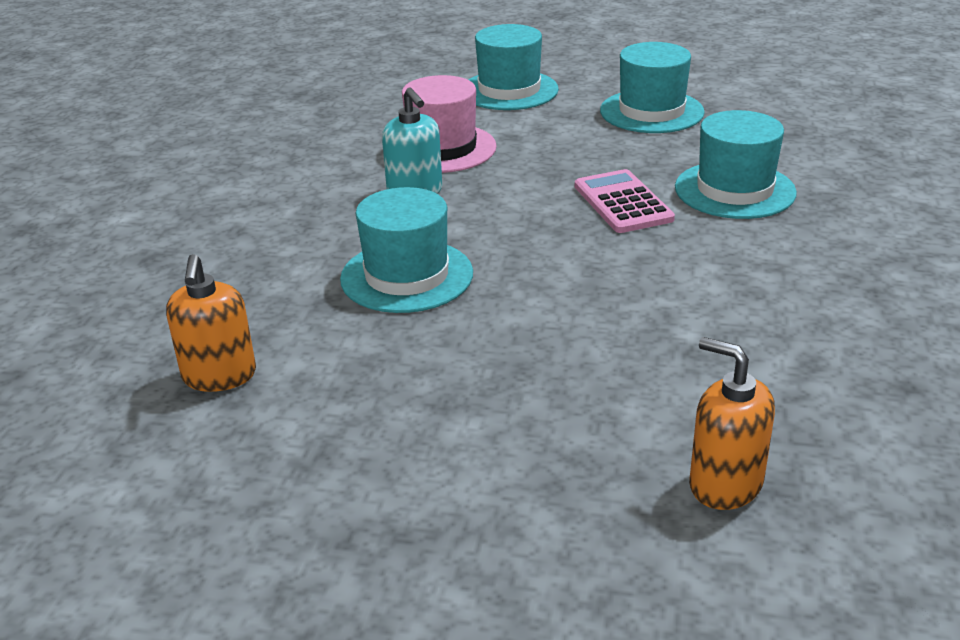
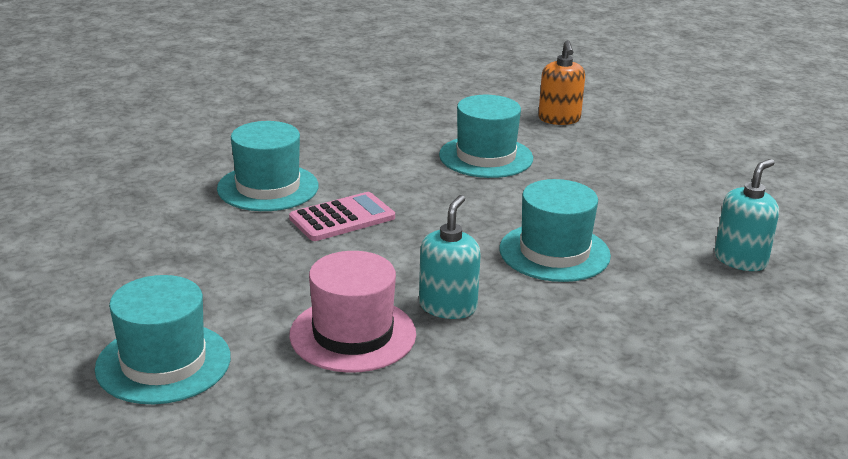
camera: 135 degrees left, 5 degrees down
orange soap dispenser [166,254,256,392] -> turquoise soap dispenser [714,159,779,271]
pink calculator [575,169,675,233] -> pink calculator turned 150 degrees counterclockwise [289,192,395,241]
turquoise hat [600,42,705,133] -> turquoise hat moved to [439,95,533,178]

